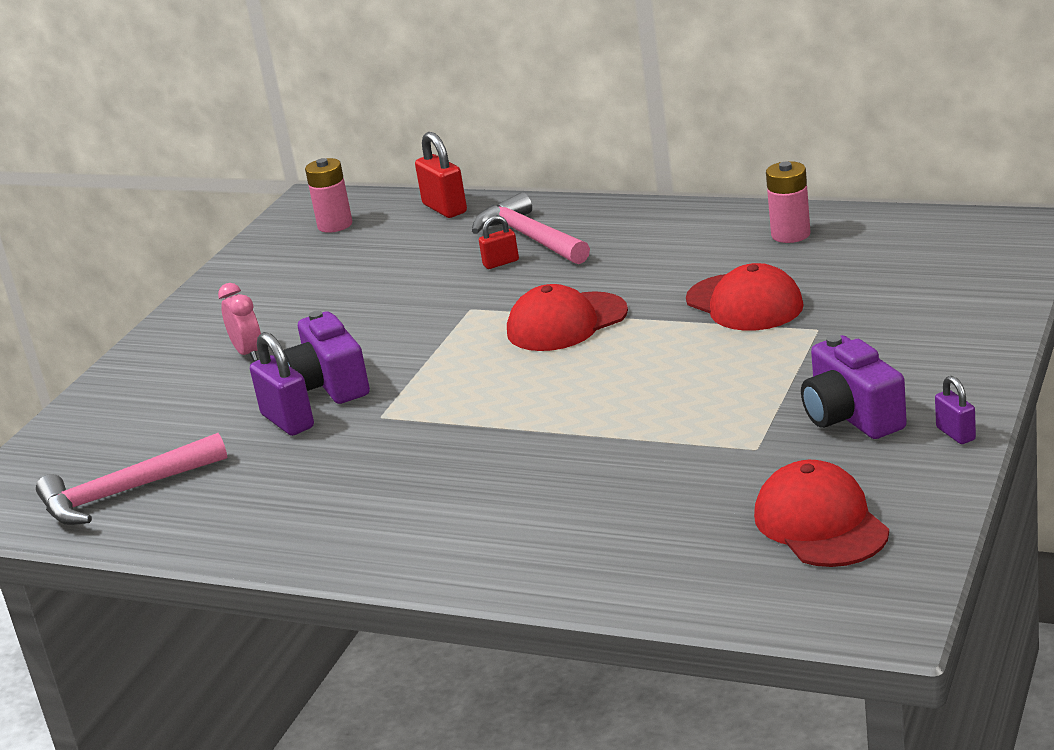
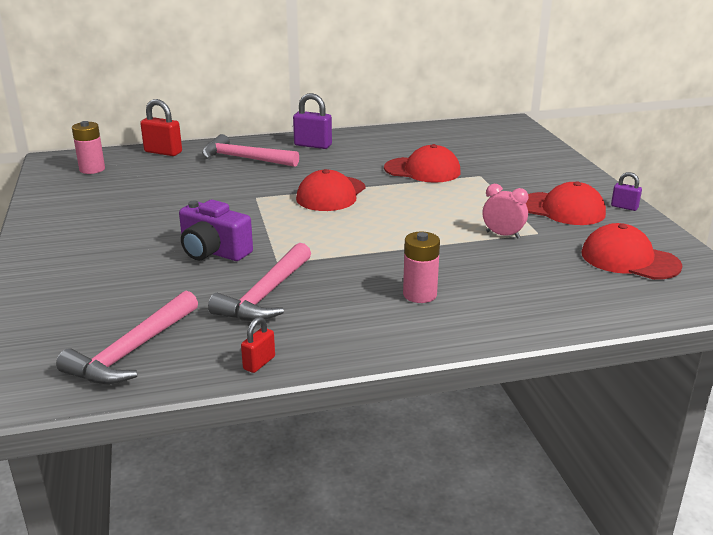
camera: 40 degrees left, 0 degrees up
pink clock [218,283,261,361] -> pink clock moved to [483,184,528,239]
purple padlock [250,332,314,436] -> purple padlock moved to [293,93,332,149]
red padlock [479,215,519,269] -> red padlock moved to [241,317,275,373]
pink battery [766,161,810,243] -> pink battery moved to [403,232,440,303]
purple camera [801,335,907,439] -> red cap [526,181,606,225]
none -> pink hammer [208,243,311,321]

